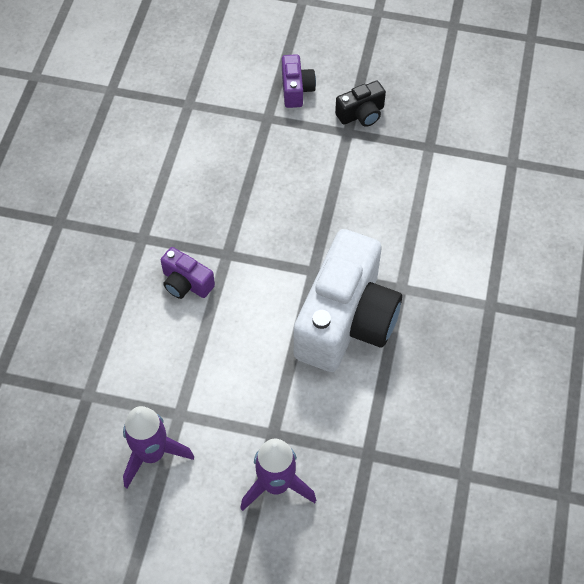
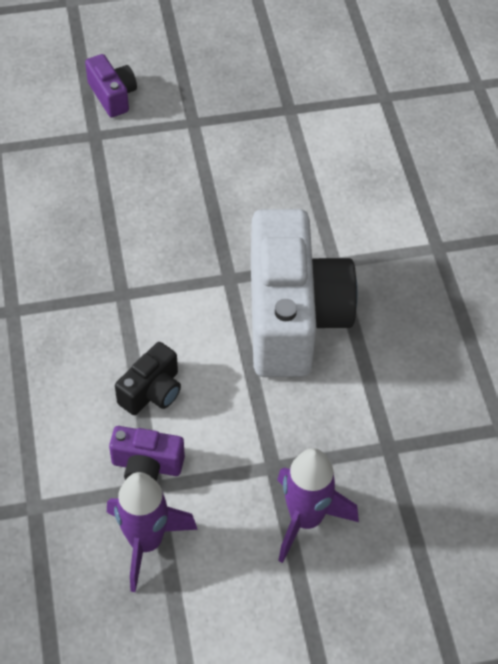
camera: 25 degrees left, 5 degrees down
purple camera [161,247,215,299] -> purple camera moved to [109,426,185,482]
black camera [335,81,386,127] -> black camera moved to [115,342,181,415]

